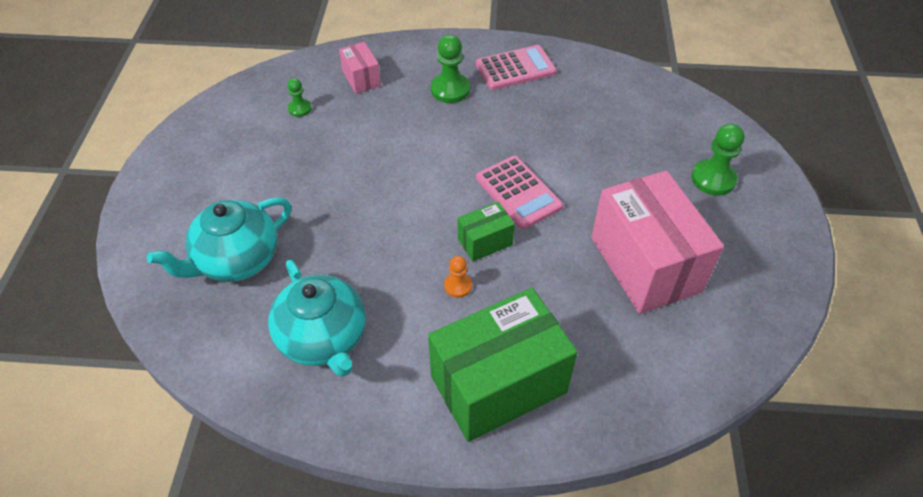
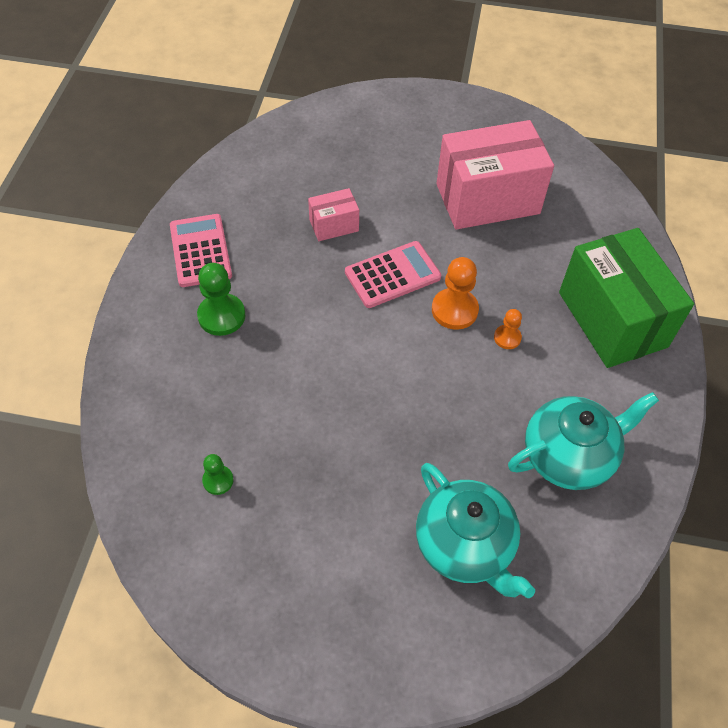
camera: 85 degrees left, 5 degrees up
pink box [339,42,381,94] -> pink box moved to [308,188,359,241]
green box [458,202,515,261] -> orange pawn [432,257,479,330]
green pawn [691,124,744,196] -> none

